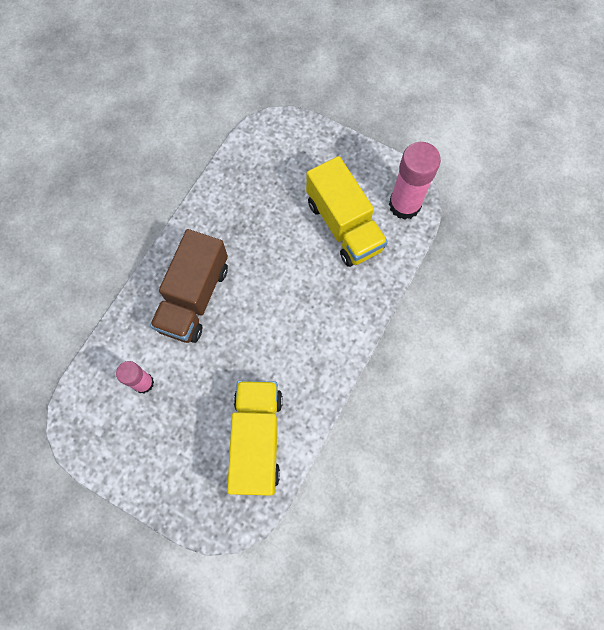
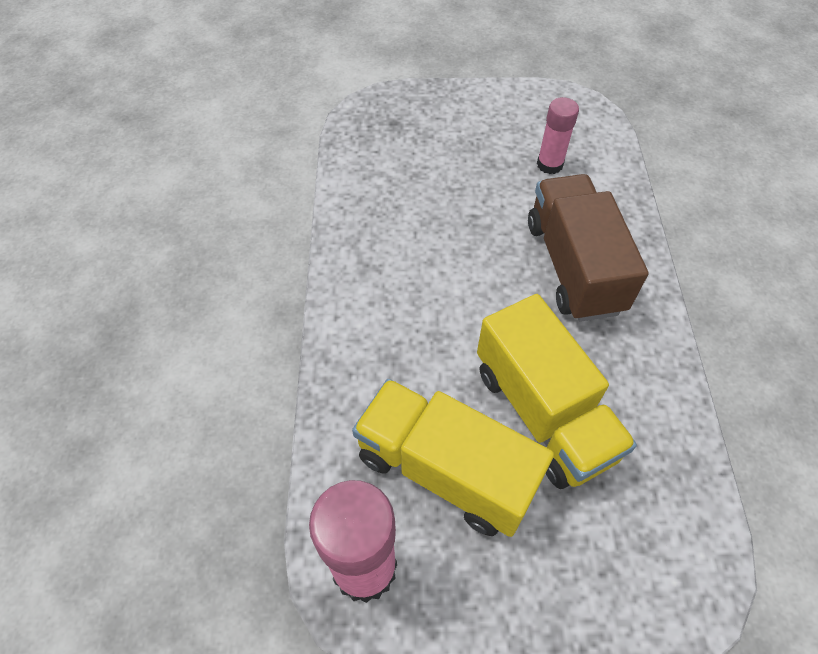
camera: 150 degrees right, 15 degrees down
yellow truck [227,381,283,496] -> yellow truck moved to [477,294,637,489]

